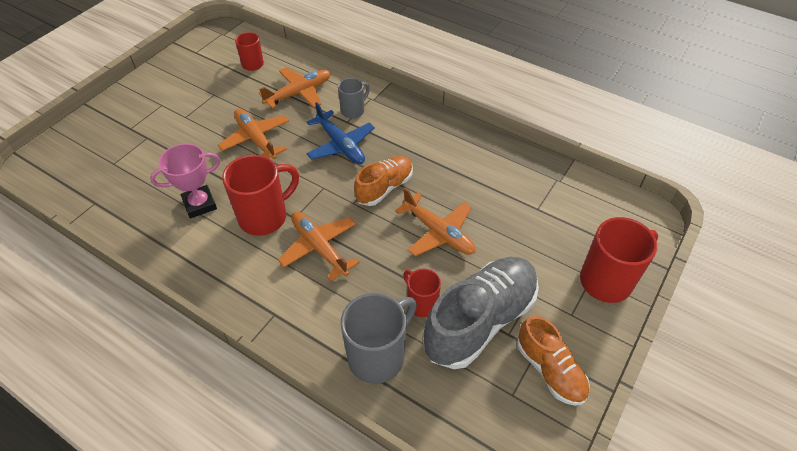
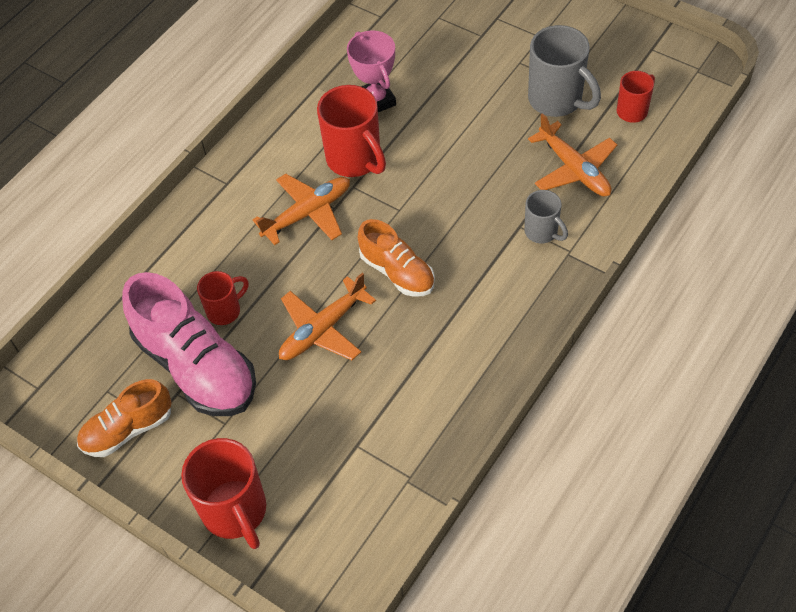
camera: 95 degrees right, 5 degrees up
orange plane [218,109,289,159] -> none
blue plane [306,102,375,164] -> none
grey mug [341,293,417,384] -> grey mug moved to [528,25,601,117]
grey shoe [423,257,539,369] -> pink shoe [122,272,256,416]

